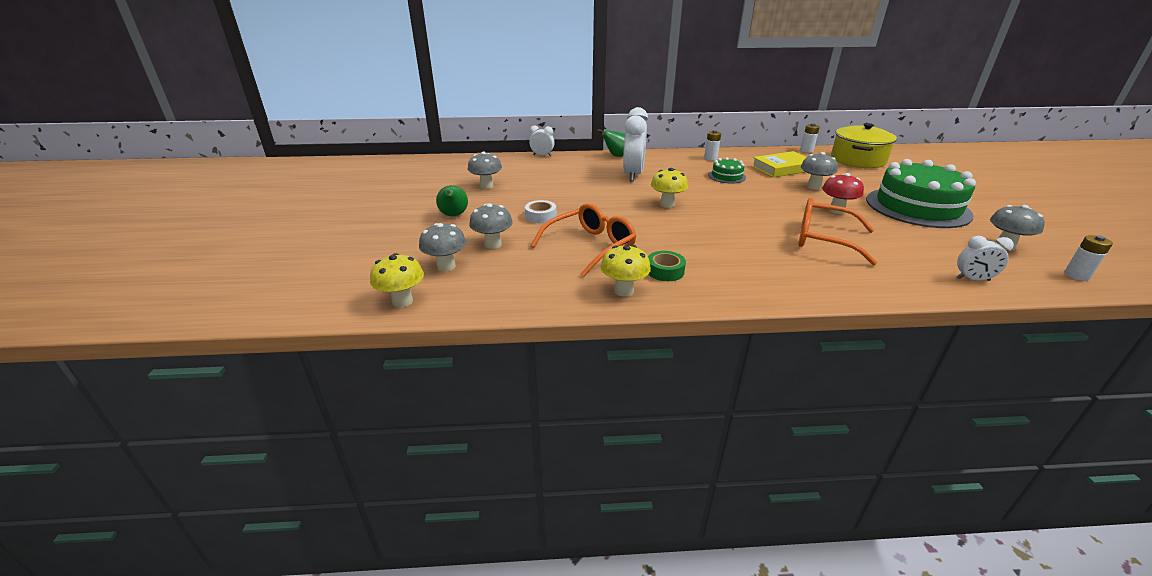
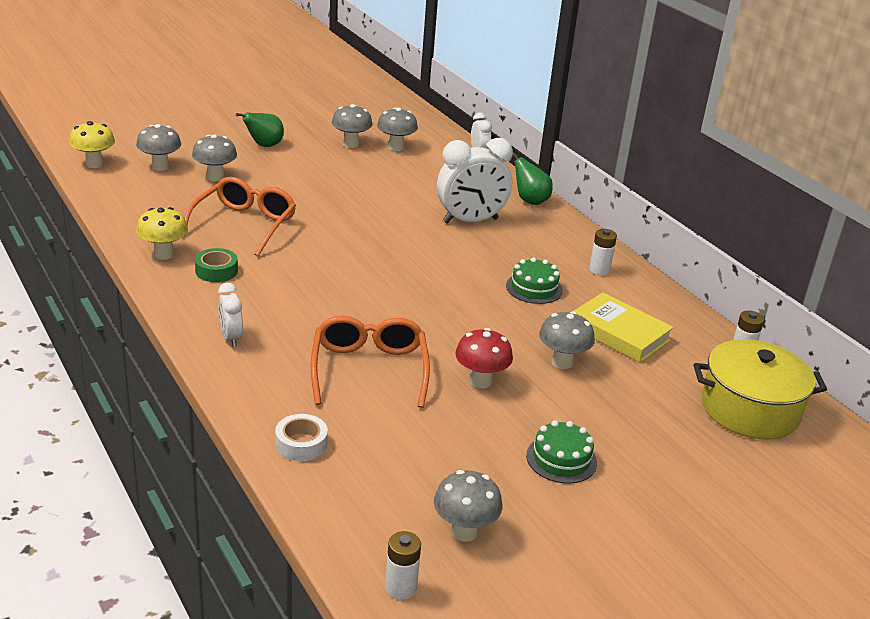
camera: 60 degrees right, 0 degrees up
white tape [525,200,557,223] -> white tape moved to [275,414,328,461]
orange glasses [531,203,636,276] -> orange glasses turned 90 degrees counterclockwise [184,177,296,257]
yellow mushroom [651,168,688,208] -> none
green cake [866,159,976,228] -> green cake [526,420,597,484], size x0.45
white clock [957,236,1014,281] -> white clock moved to [218,282,243,347]
none -> grey mushroom [377,107,418,151]

